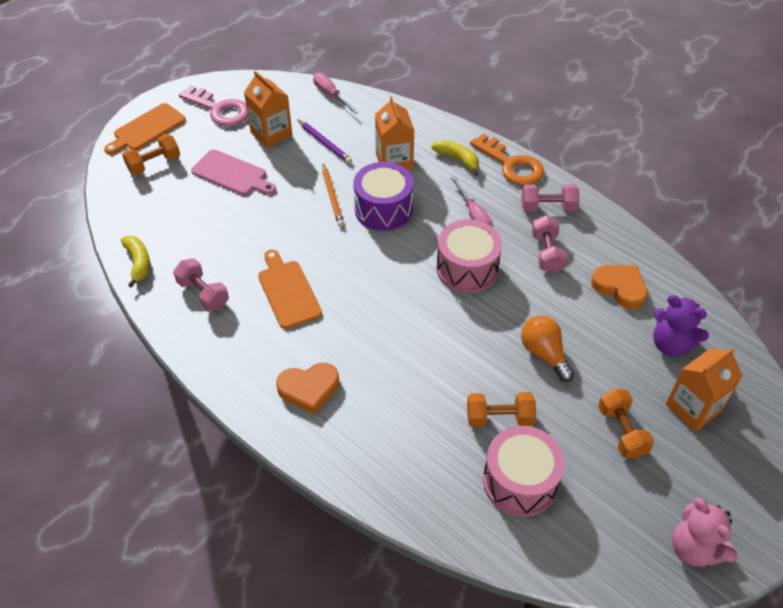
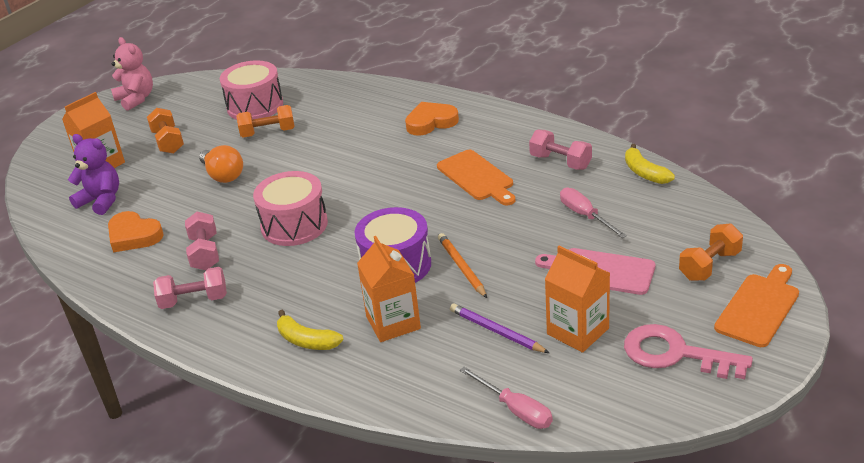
camera: 175 degrees right, 15 degrees down
pink screwdriver [451,176,493,226] -> pink screwdriver moved to [560,188,627,238]
orange key [470,133,544,186] -> none

